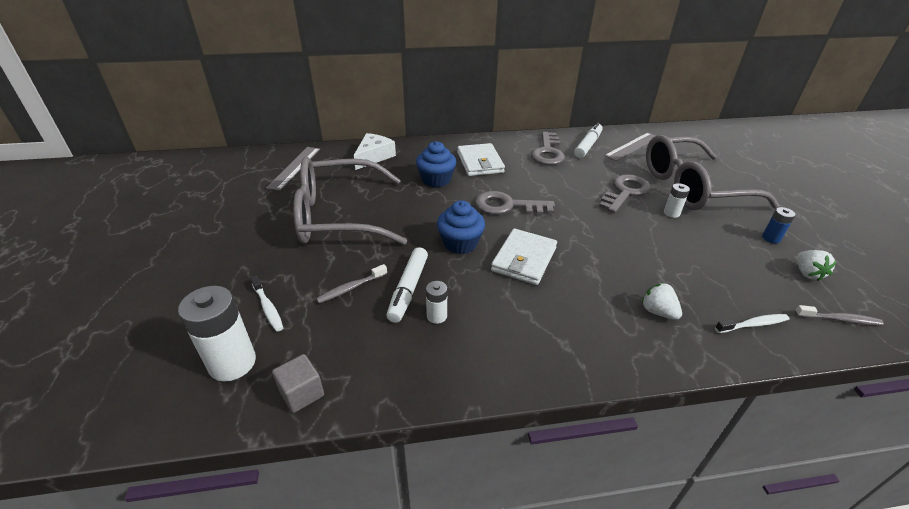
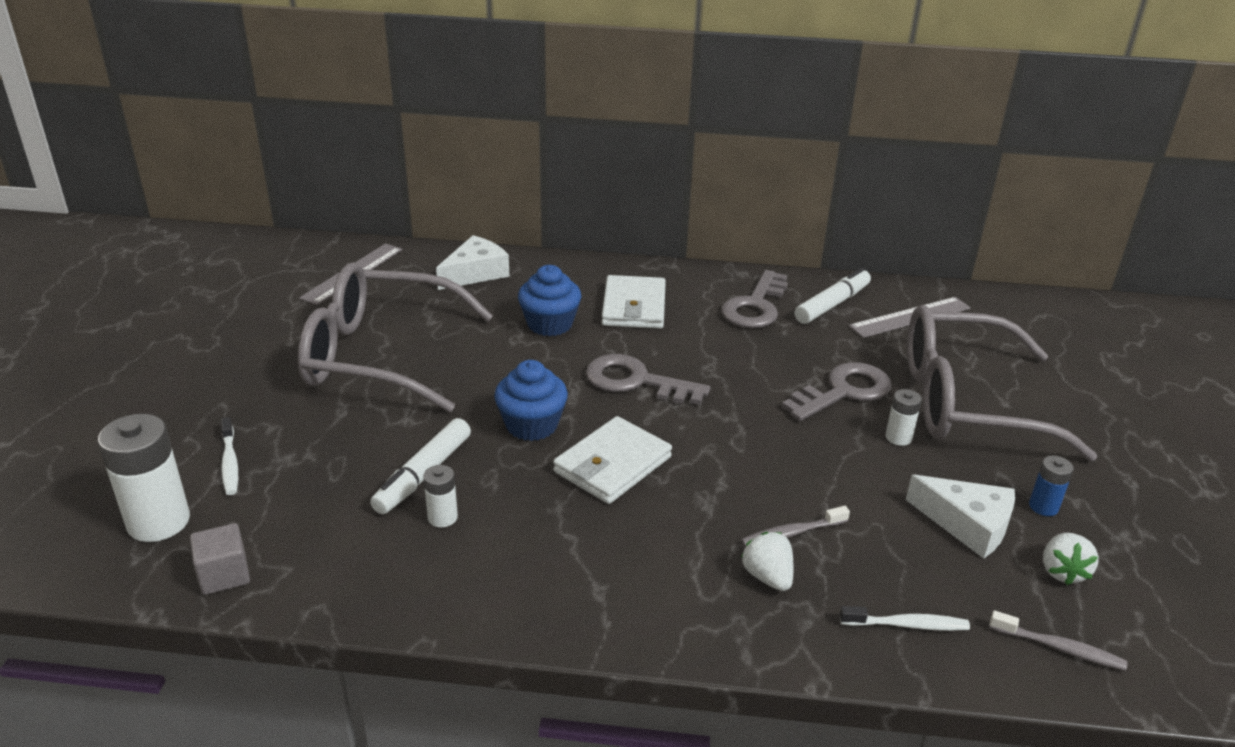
camera: 15 degrees right, 5 degrees down
grey toothbrush [316,264,387,303] -> grey toothbrush moved to [741,506,850,547]
none -> white cheese [906,474,1015,559]

